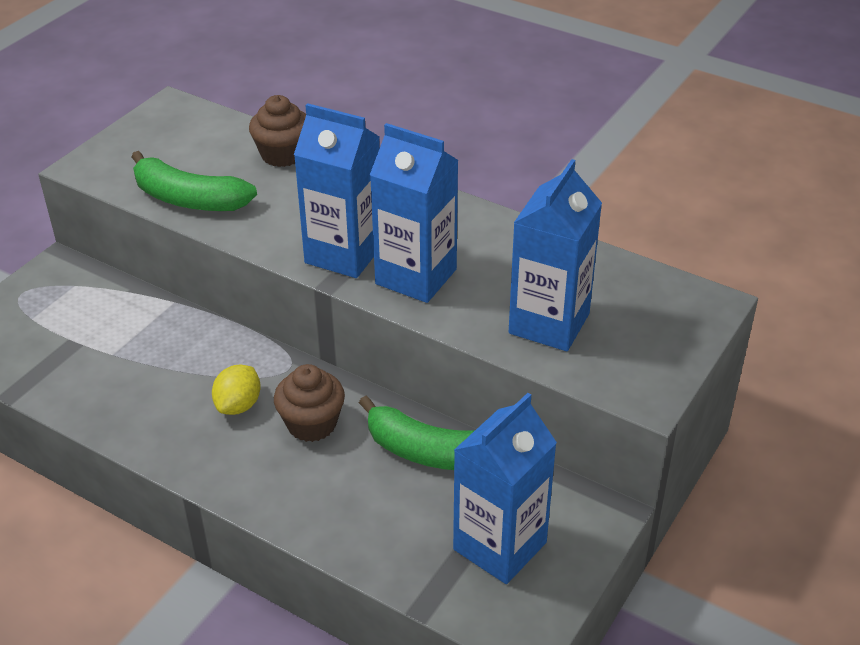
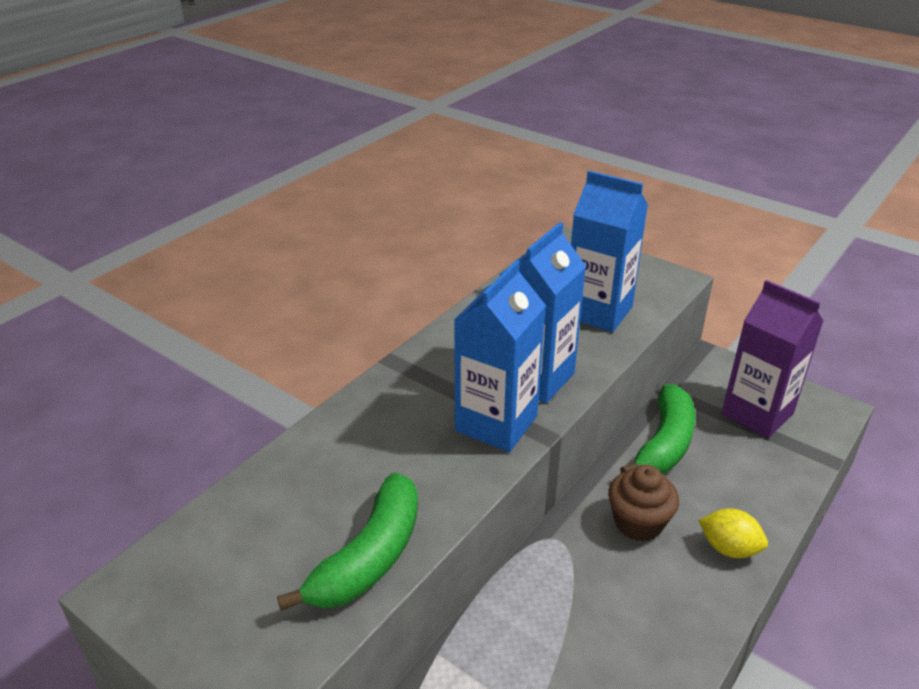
camera: 85 degrees left, 5 degrees down
yellow lemon [212,365,261,415] -> yellow lemon moved to [698,508,768,558]
brown cupcake [249,95,306,167] -> none
blue carton [453,393,557,584] -> purple carton [721,280,824,438]

